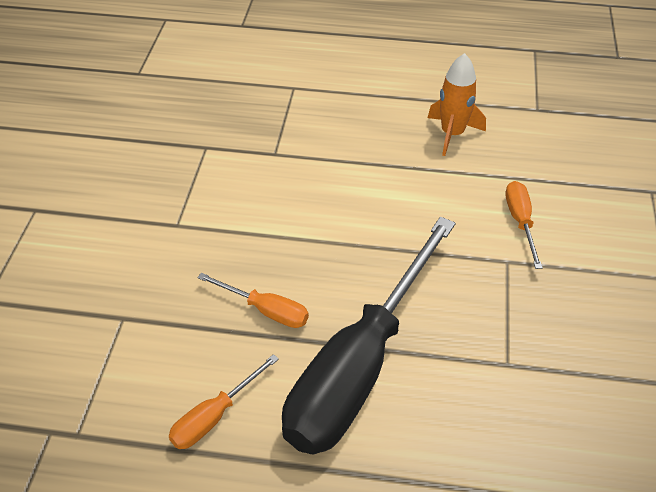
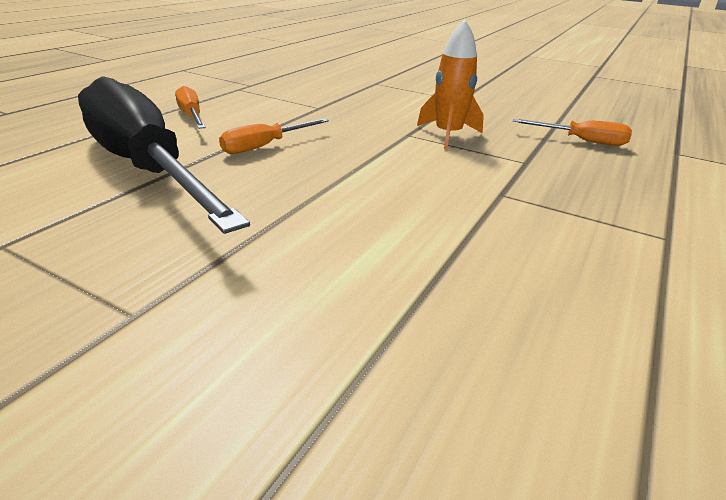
camera: 110 degrees right, 15 degrees down
orange rocket [428,53,486,156] -> orange rocket moved to [417,19,484,149]
orange screwdriver [506,181,543,269] -> orange screwdriver moved to [513,119,632,146]

